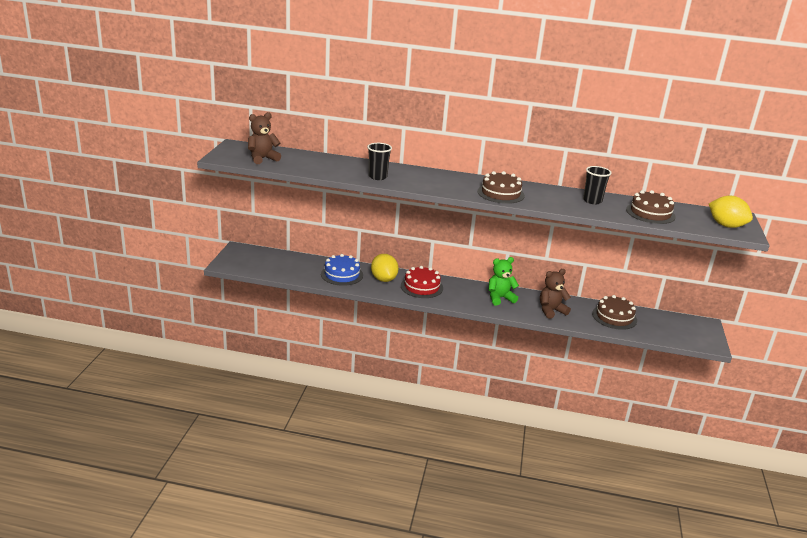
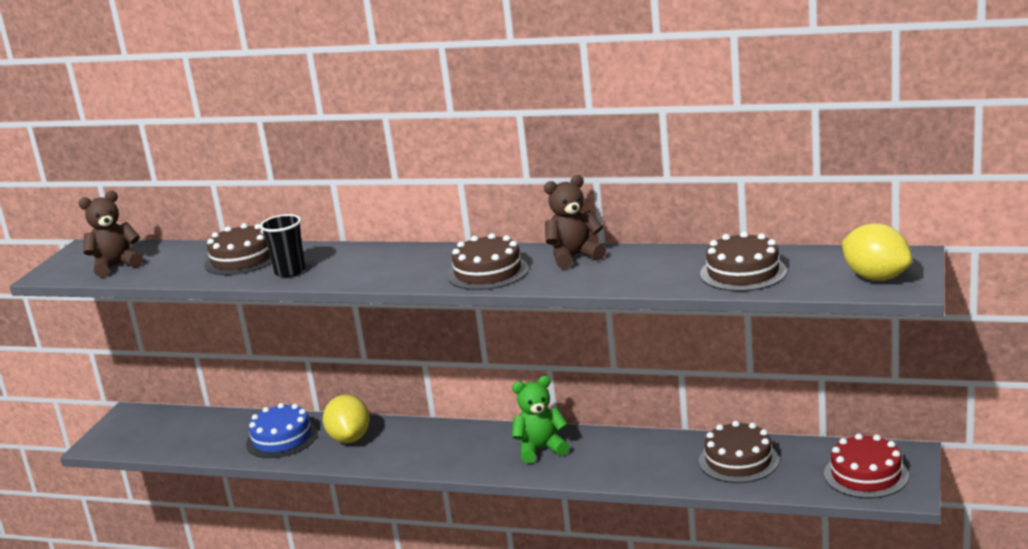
camera: 10 degrees right, 5 degrees down
red cake [401,266,443,298] -> red cake moved to [824,433,909,498]
brown teddy bear [540,269,571,319] -> brown teddy bear moved to [544,175,606,269]
black cup [583,166,612,204] -> none
none -> brown cake [204,223,272,275]

